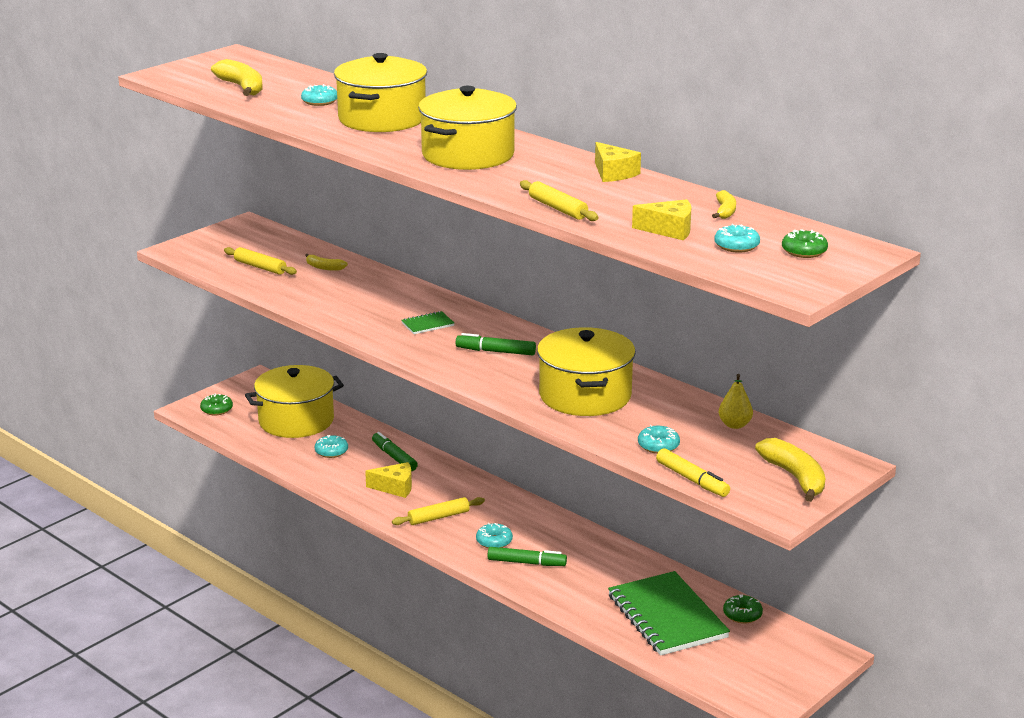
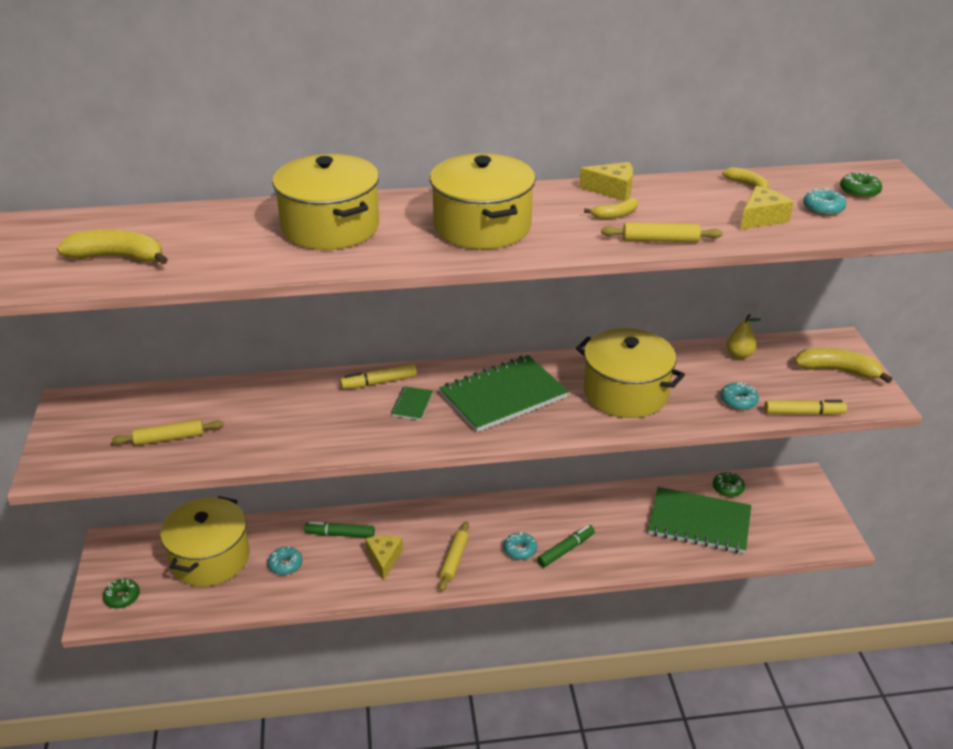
camera: 50 degrees left, 10 degrees up
turquoise donut [301,84,337,106] -> none
yellow banana [305,254,348,271] -> yellow banana moved to [584,198,638,219]
yellow cheese [365,462,412,498] -> yellow cheese turned 45 degrees counterclockwise [365,535,403,581]
green marker [456,333,536,355] -> green notebook [439,355,569,432]
none -> yellow marker [340,364,417,389]

